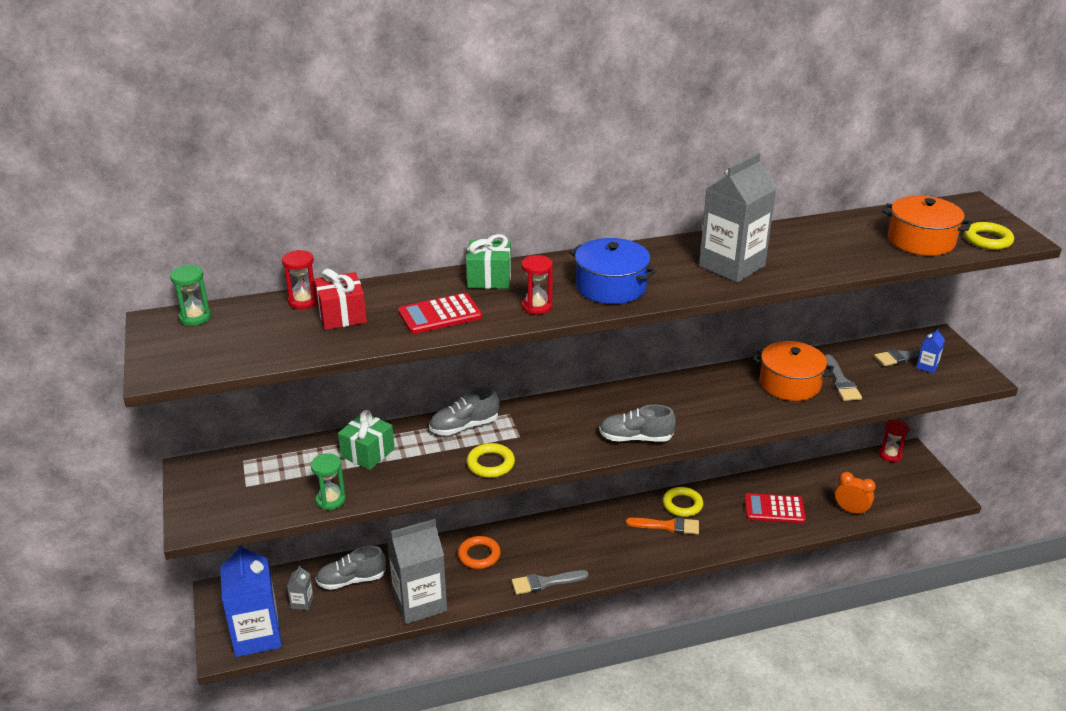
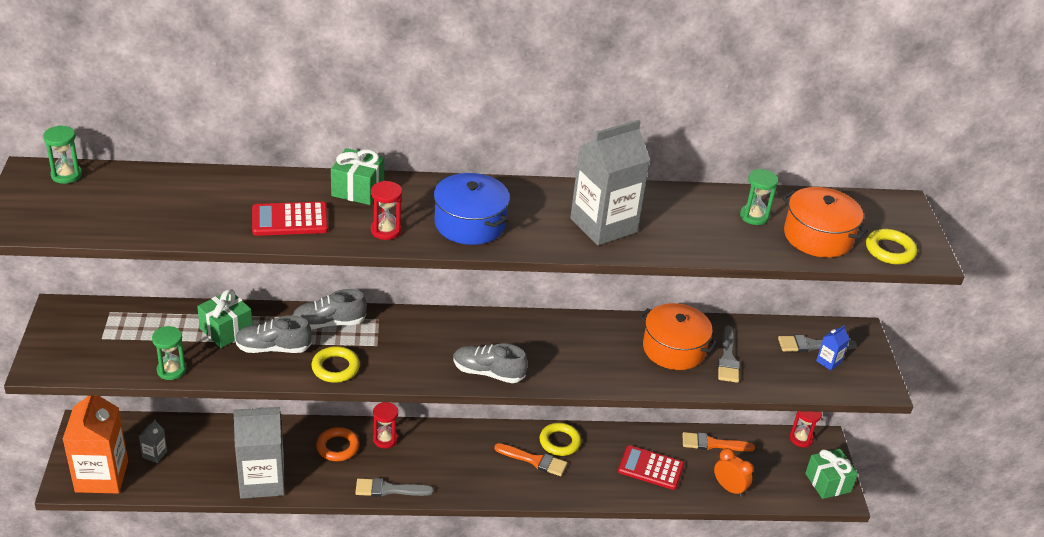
camera: 10 degrees right, 5 degrees up
blue carton [220,545,282,657] -> orange carton [62,396,128,493]
red hourglass [282,250,317,309] -> red hourglass moved to [373,402,398,448]
red gift [314,269,367,330] -> none
grey shoe [315,546,386,590] -> grey shoe moved to [235,315,312,353]
none -> orange brush [682,432,755,452]
none -> green hourglass [740,169,778,225]
none -> green gift [805,449,858,499]

